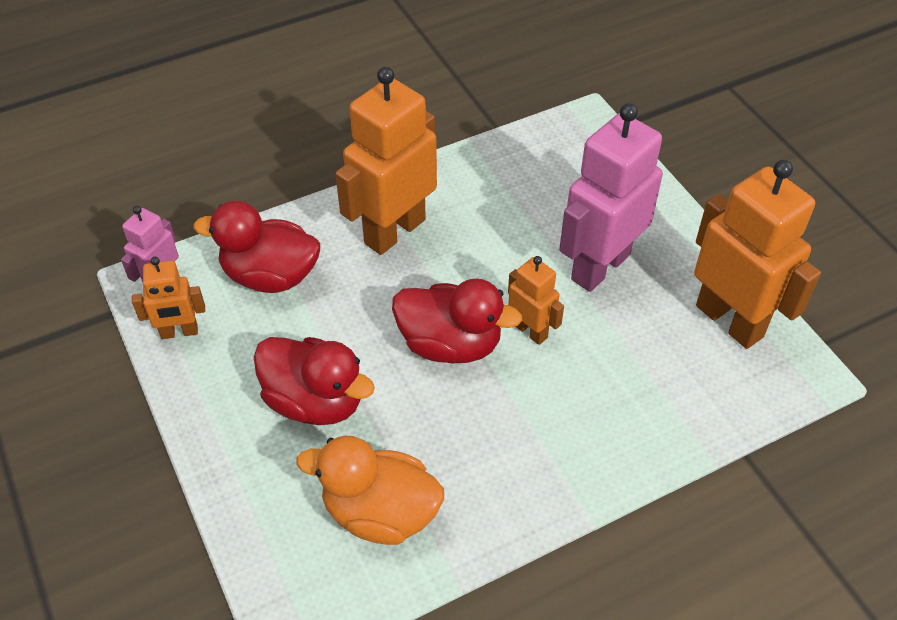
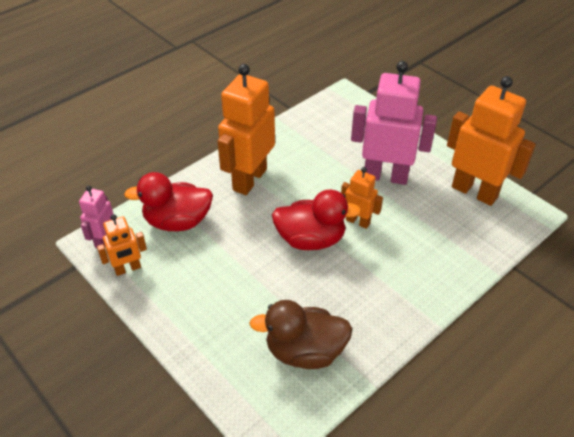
camera: 15 degrees left, 5 degrees down
red duck [254,337,375,425] -> none
orange duck [297,436,444,545] -> brown duck [249,300,353,369]
pink robot [559,103,663,292] -> pink robot turned 75 degrees clockwise [351,61,437,185]

